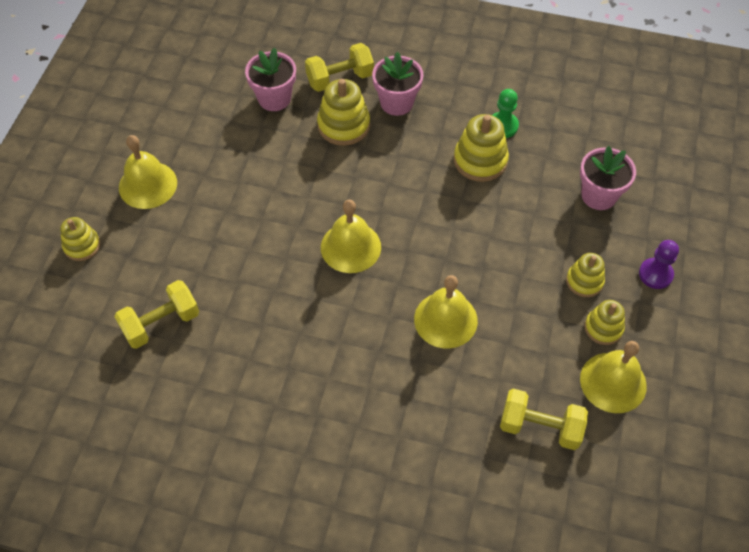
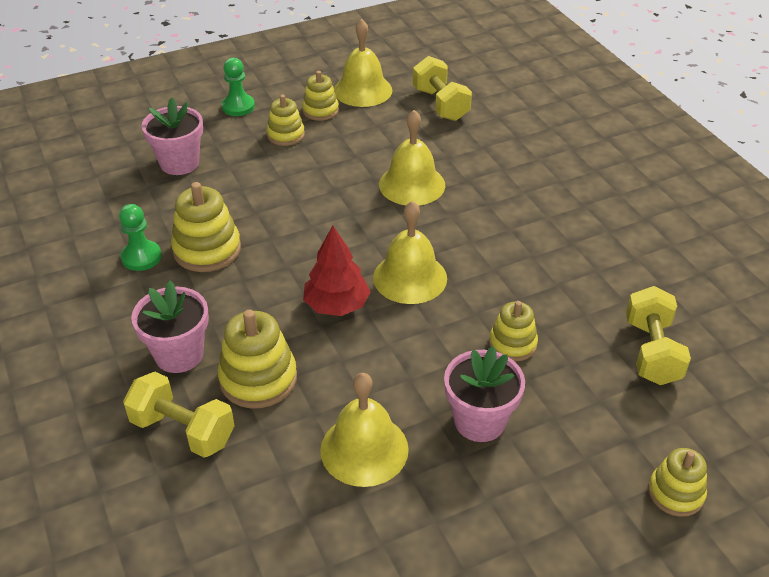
camera: 130 degrees left, 15 degrees down
yellow dumbbell [114,280,199,349] -> yellow dumbbell turned 75 degrees clockwise [626,286,691,385]
yellow bell [119,135,177,209] -> yellow bell moved to [320,373,409,487]
pink flower pot [245,48,296,111] -> pink flower pot moved to [444,346,525,442]
purple pawn [639,240,679,289] -> green pawn [221,58,255,116]
none -> red tree [303,226,371,316]
none -> yellow stacking toy [489,301,538,361]

